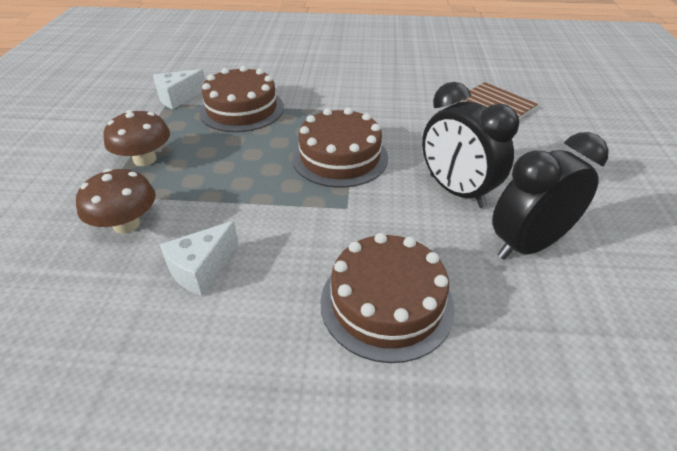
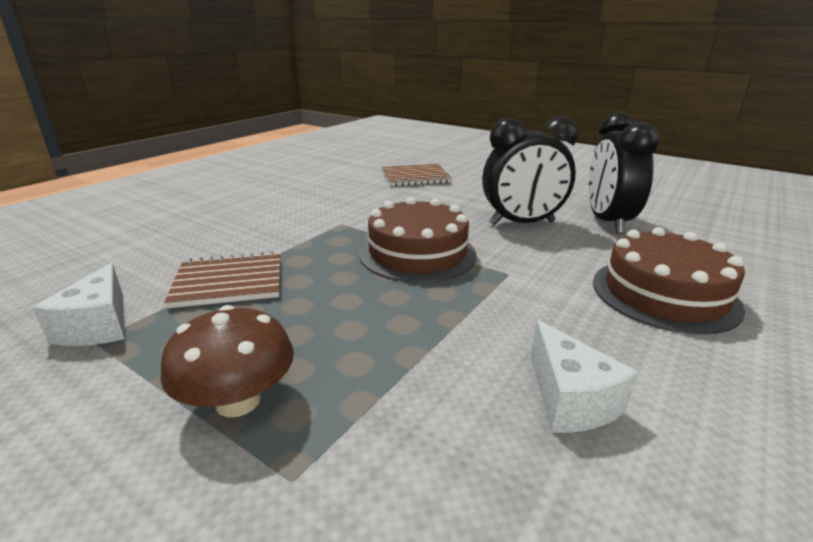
camera: 60 degrees left, 15 degrees down
brown mushroom [76,169,156,234] -> none
brown cake [199,66,284,132] -> brown notebook [165,252,281,308]

